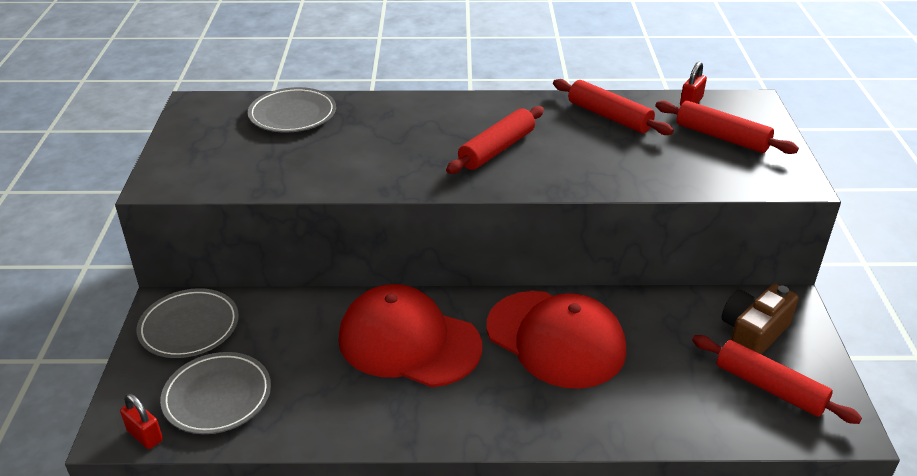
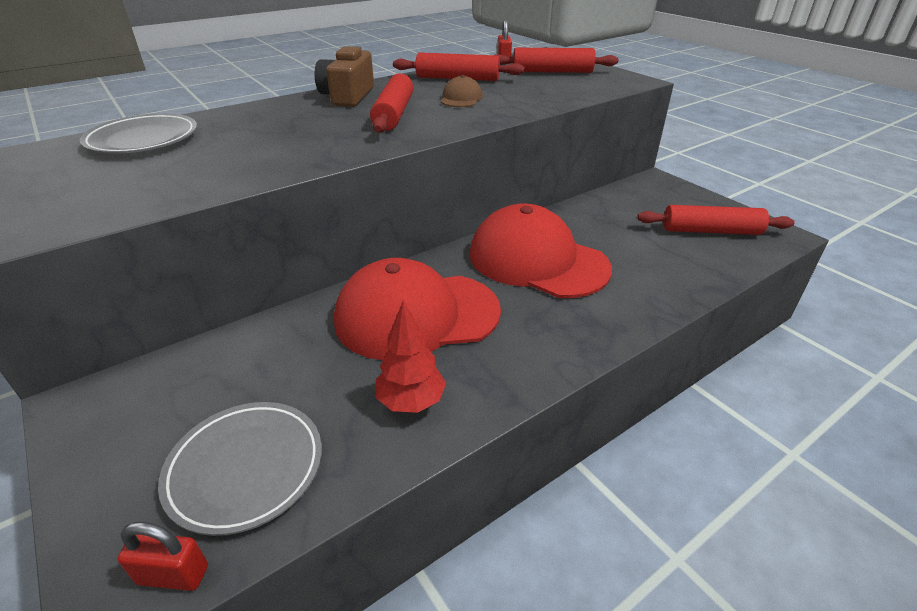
camera: 35 degrees left, 0 degrees up
grey plate [137,288,239,358] -> none
red cap [487,291,626,389] -> red cap turned 150 degrees counterclockwise [470,204,612,298]
brown camera [722,284,799,355] -> brown camera moved to [315,46,374,107]
none -> red tree [375,300,446,413]
none -> brown cap [441,75,483,107]

